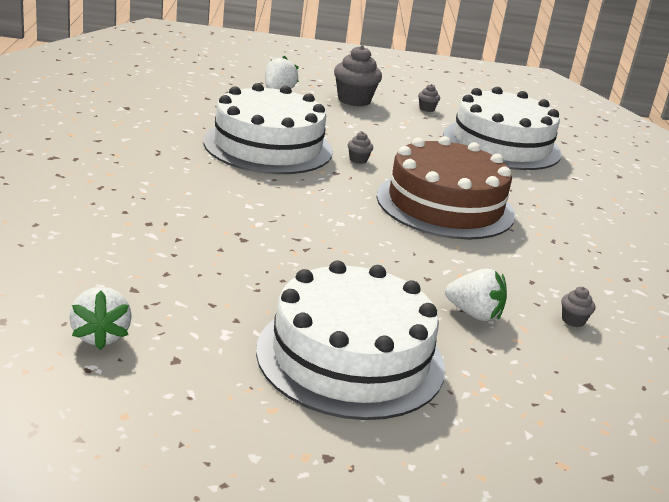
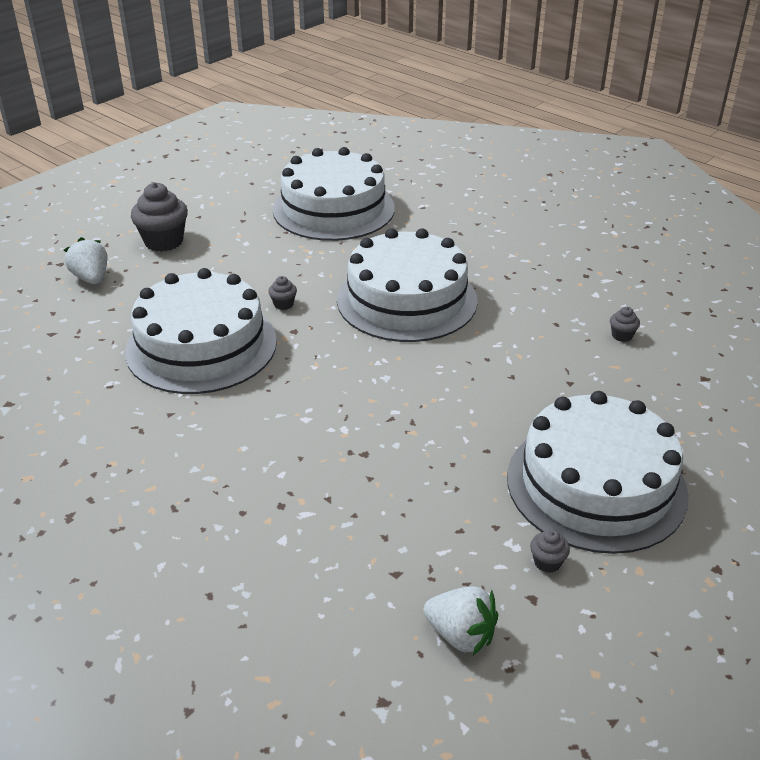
camera: 45 degrees left, 10 degrees up
brown cake [377,136,515,240] -> white cake [337,228,478,342]
grey cupcake [418,84,440,112] -> grey cupcake moved to [530,529,570,573]
white strawberry [445,269,507,321] -> none

